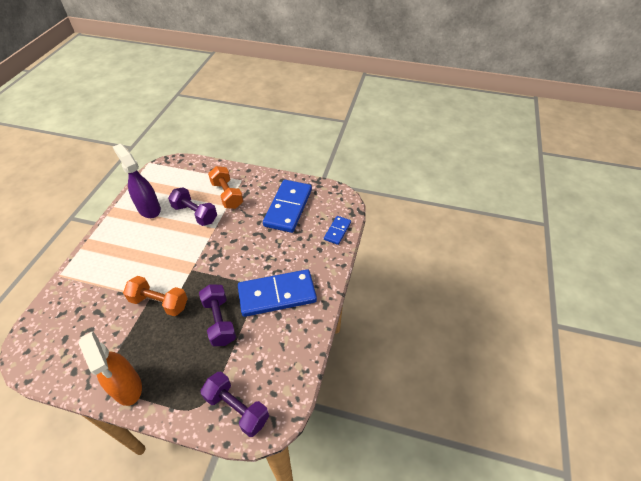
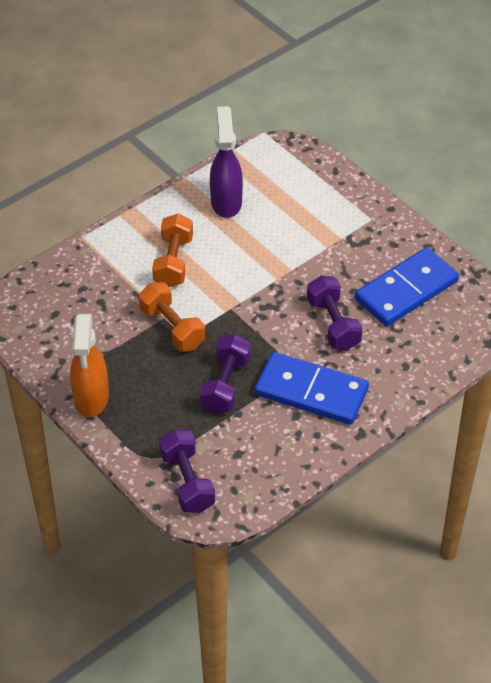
camera: 35 degrees right, 0 degrees up
purple dumbbell [168,187,217,226] -> purple dumbbell moved to [307,275,363,350]
orange dumbbell [208,166,243,209] -> orange dumbbell moved to [152,214,193,287]
blue domino [324,216,351,245] -> none

